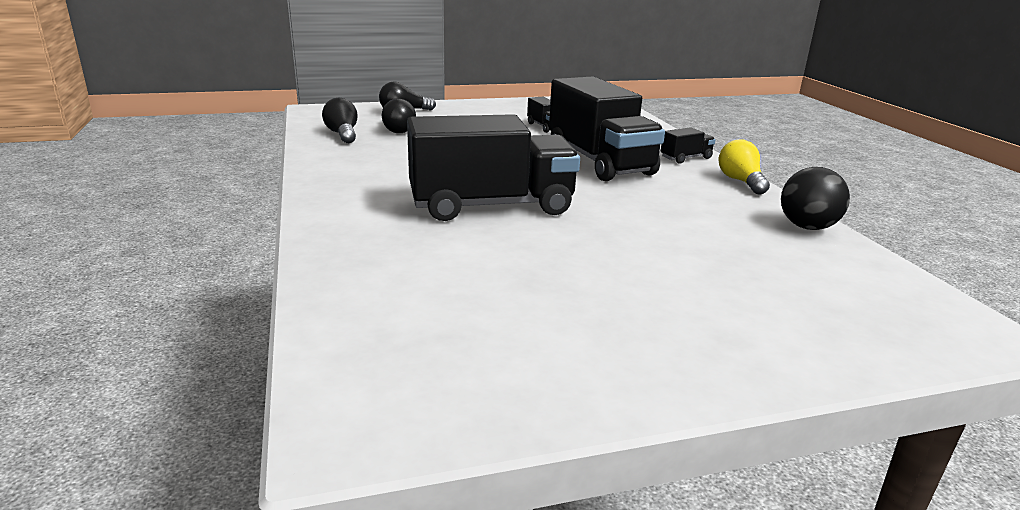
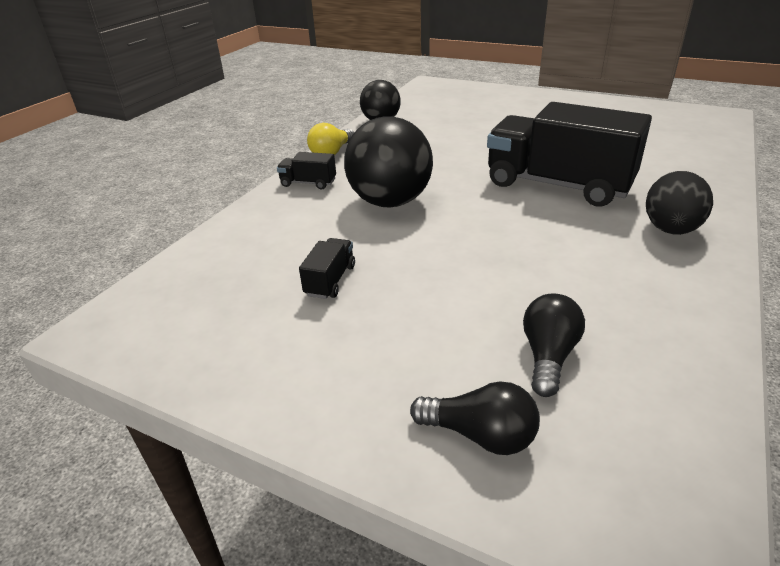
camera: 135 degrees left, 10 degrees up
black light bulb [322,98,358,143] -> none
black truck [549,76,665,181] -> black ball [344,116,433,208]
none -> black egg [646,171,713,235]

